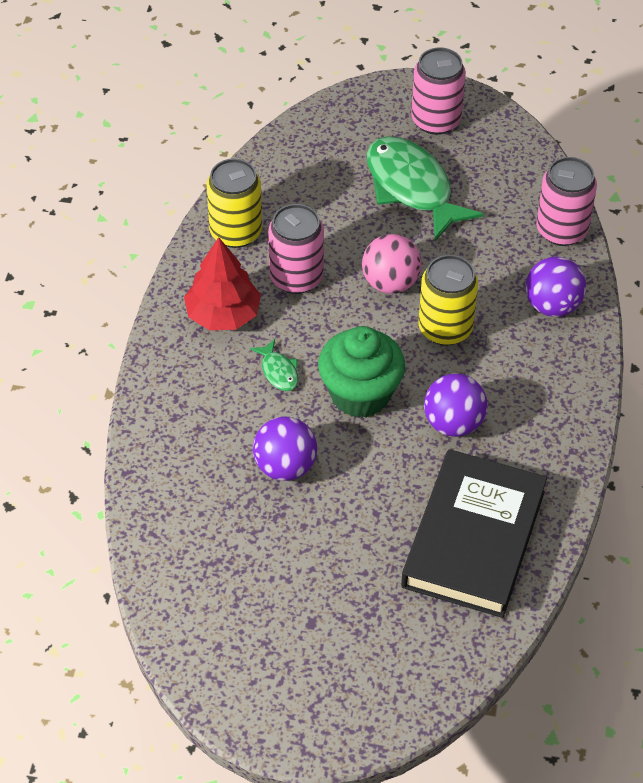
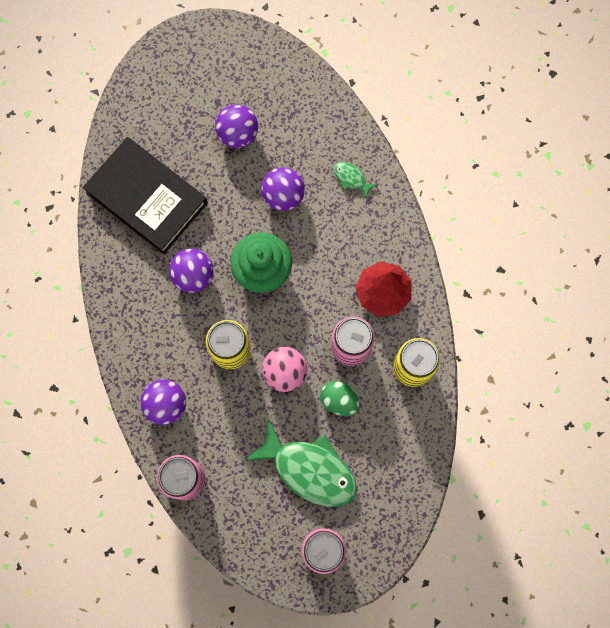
camera: 155 degrees right, 25 degrees up
green fish [250,339,298,391] -> green fish moved to [334,162,378,199]
black book [401,449,547,618] -> black book turned 45 degrees counterclockwise [83,137,208,254]
none -> purple ball [215,104,258,148]
none -> green egg [320,381,360,416]

